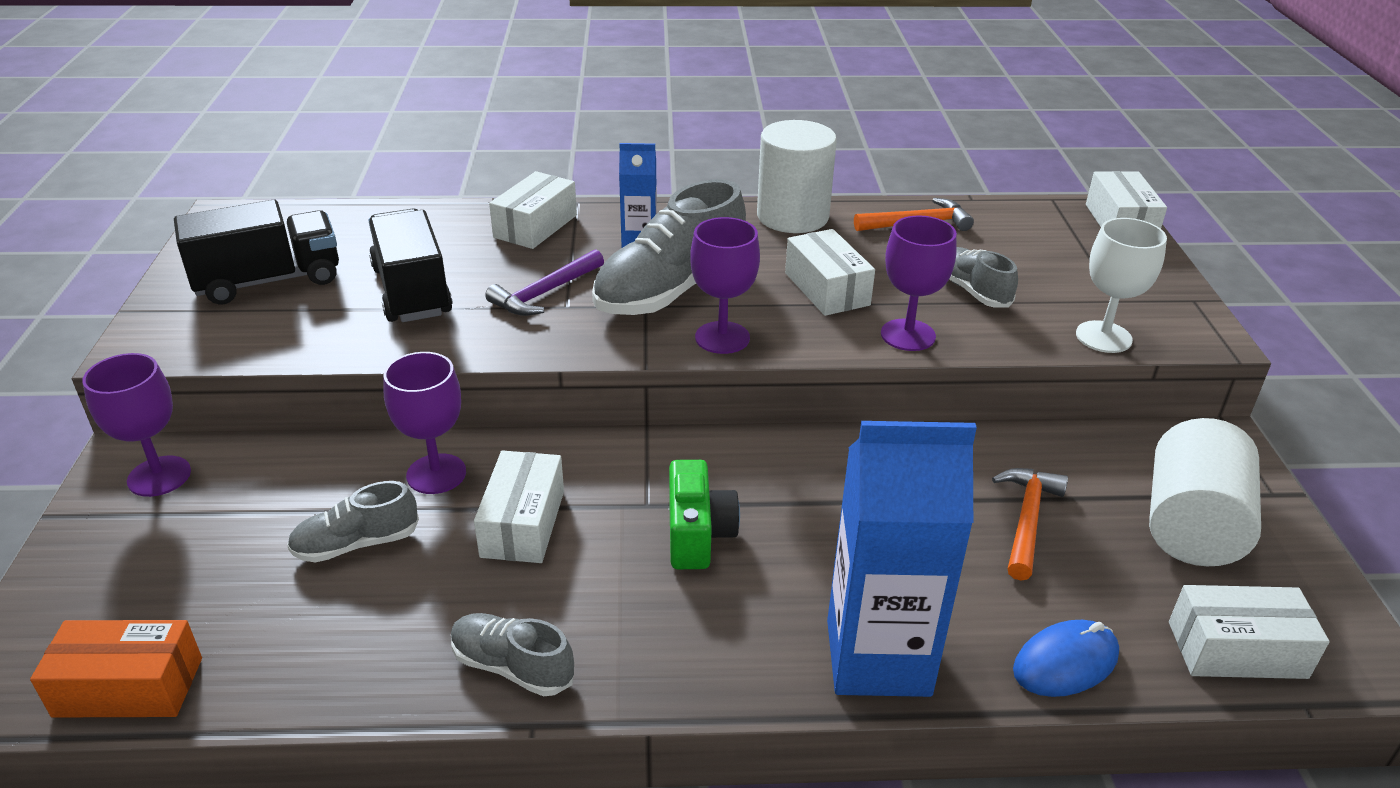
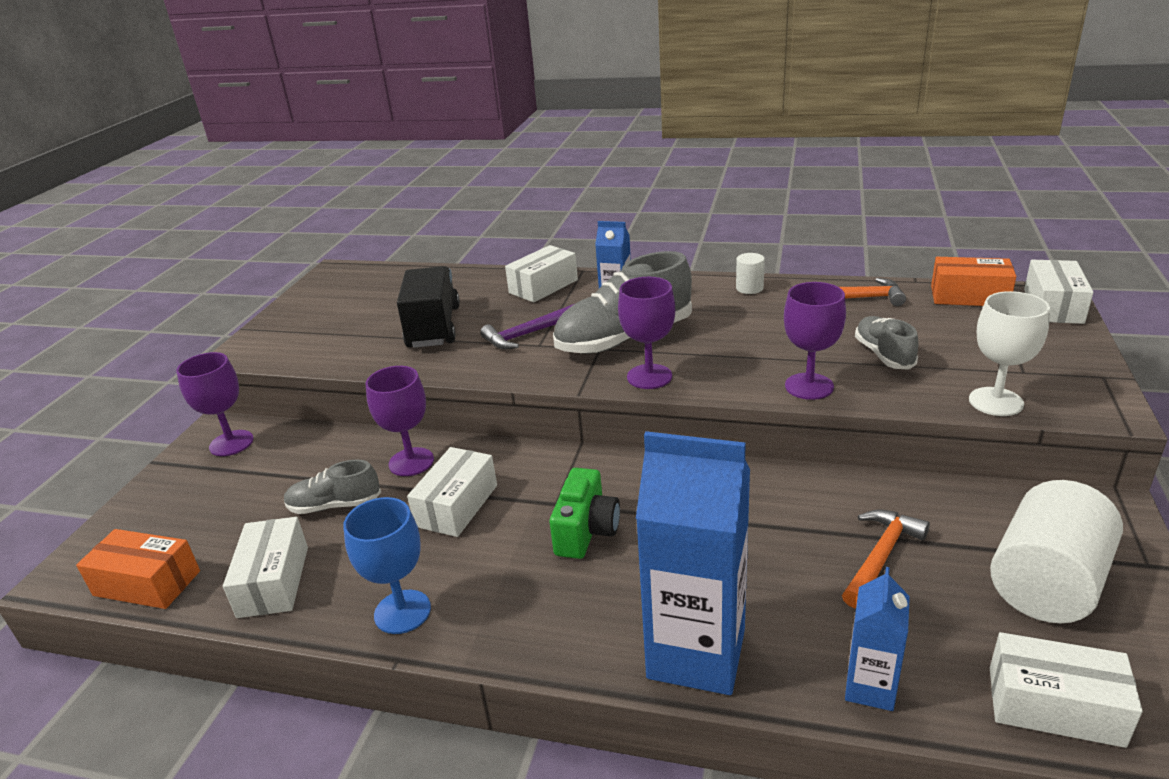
camera: 20 degrees right, 5 degrees down
black truck [174,200,339,305] -> none
grey shoe [451,613,574,696] -> blue goblet [343,497,431,634]
white cylinder [757,120,837,233] -> white cylinder [736,253,765,294], size x0.45
white box [785,229,875,316] -> white box moved to [223,517,308,618]
blue mouse [1013,620,1119,697] -> blue carton [845,567,910,711]
none -> orange box [931,257,1016,306]

